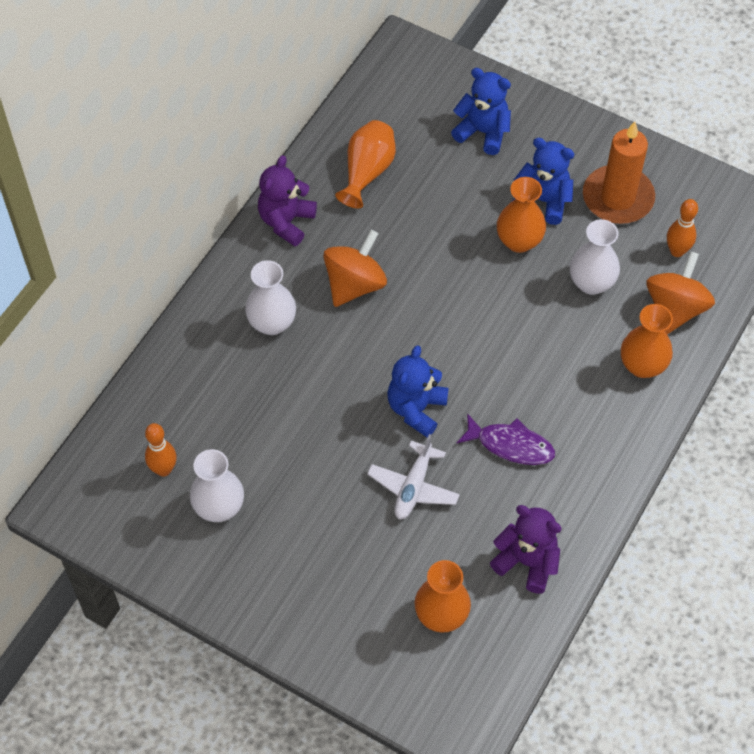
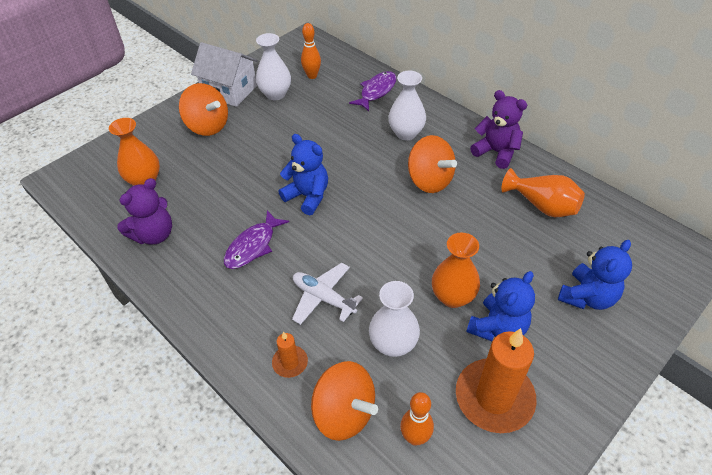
camera: 105 degrees right, 10 degrees down
white plane [367,434,460,519] -> white plane moved to [292,263,363,325]
orange vase [621,304,673,378] -> orange candle [272,332,308,378]
none -> orange spinning top [179,83,228,136]
none -> white house [191,42,258,107]
none -> purple fish [349,71,396,111]

